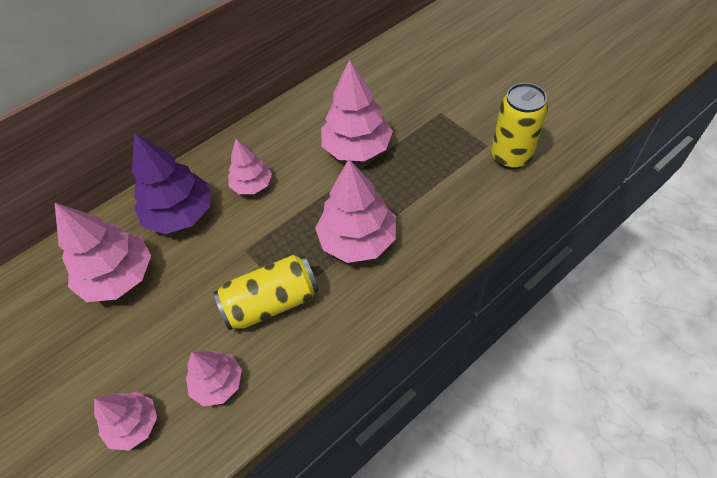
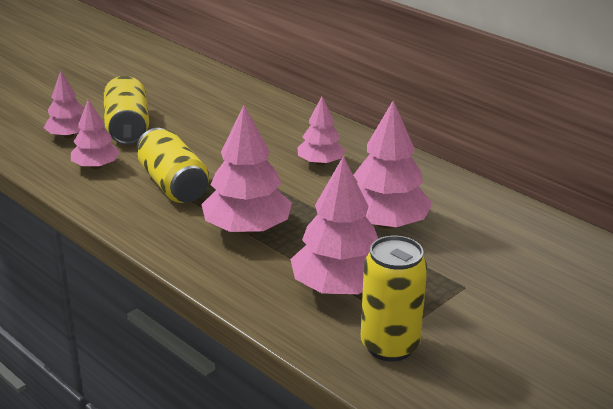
camera: 80 degrees right, 25 degrees down
pink tree [55,203,151,302] -> pink tree moved to [290,156,378,294]
purple tree [132,133,210,234] -> none
none -> yellow can [103,76,149,145]

